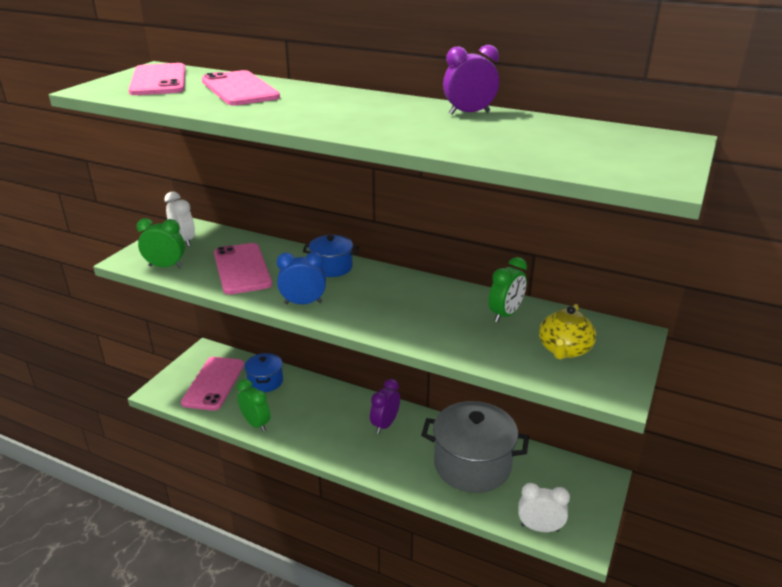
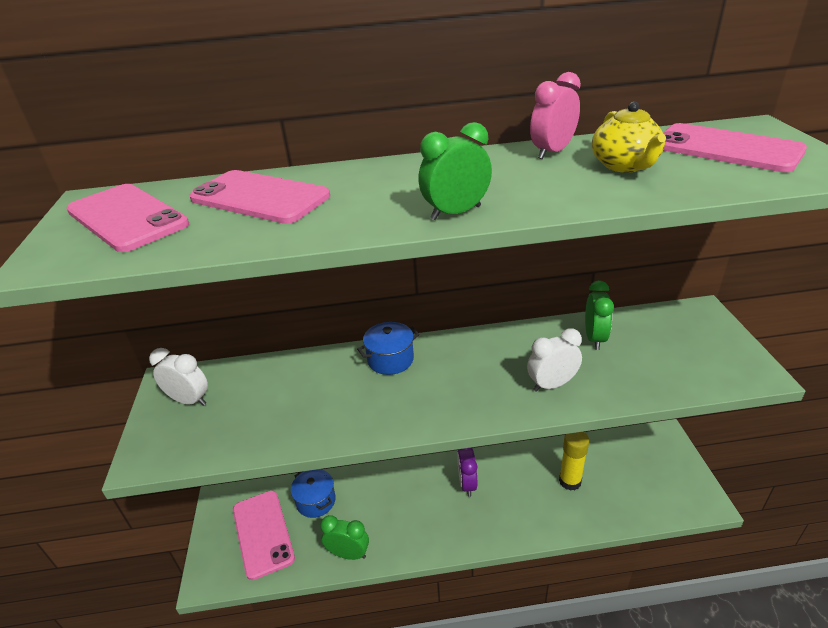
camera: 30 degrees left, 5 degrees up
green clock [136,218,185,268] -> green clock moved to [418,122,492,220]
pink phone [214,243,272,295] -> pink phone moved to [663,123,807,172]
blue clock [277,252,326,304] -> none
grey pot [421,401,529,493] -> yellow glue stick [559,432,589,491]
purple clock [443,45,499,115] -> pink clock [530,72,581,159]
white clock [518,483,570,532] -> white clock moved to [527,328,582,392]
yellow teapot [539,304,596,360] -> yellow teapot moved to [592,102,666,173]

